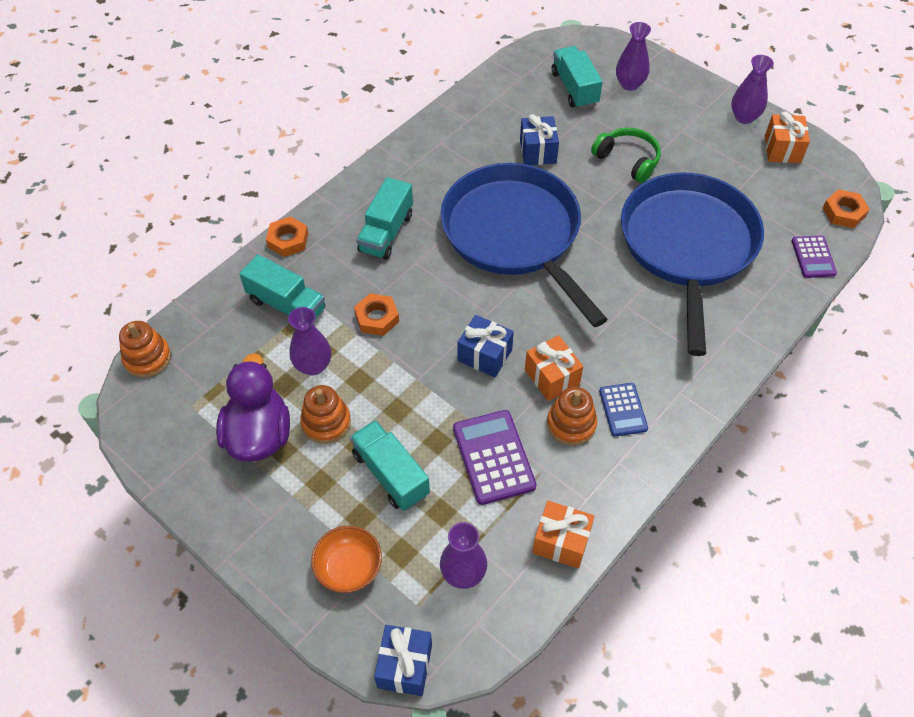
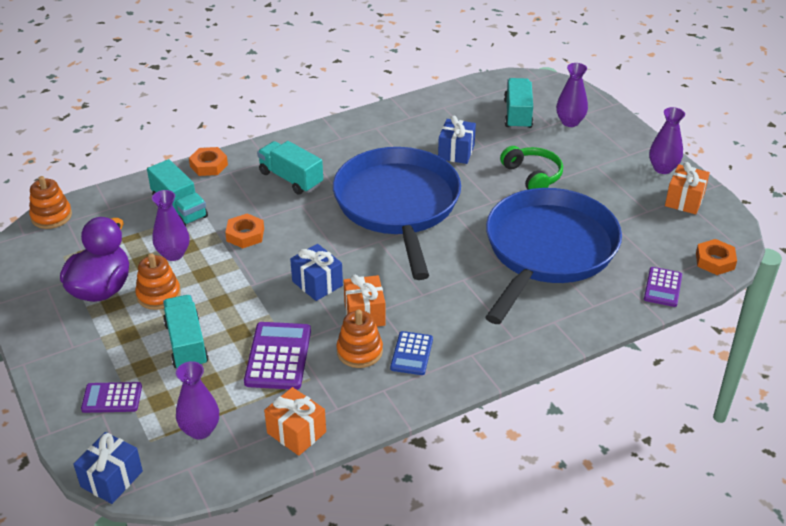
camera: 20 degrees right, 15 degrees down
orange bowl [311,526,382,593] -> purple calculator [81,382,142,413]
turquoise truck [357,177,413,260] -> turquoise truck turned 90 degrees clockwise [257,141,323,195]

